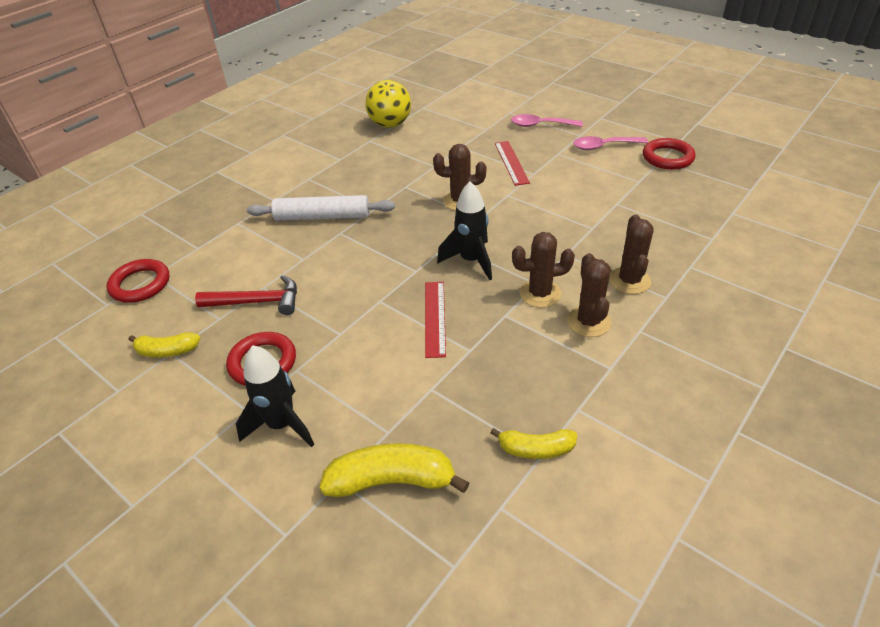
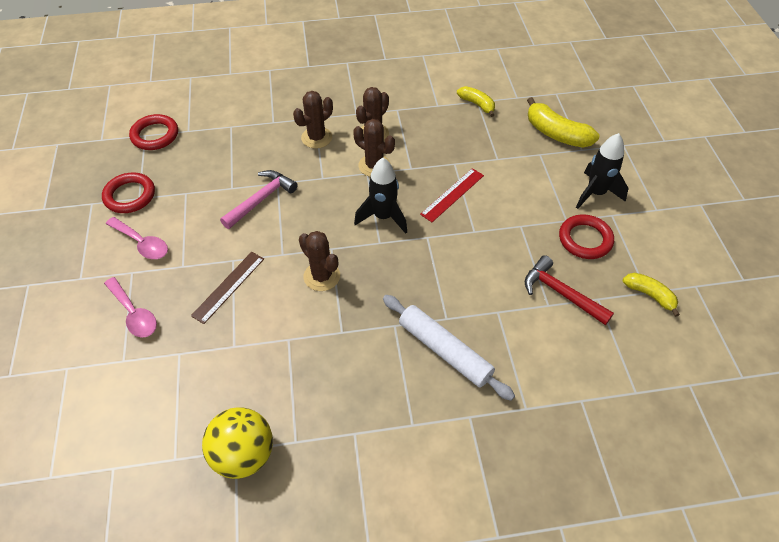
camera: 140 degrees left, 10 degrees up
red ring [107,259,169,303] -> red ring moved to [129,114,178,150]
red ruler [495,141,530,186] -> brown ruler [191,252,264,324]
none -> pink hammer [220,170,298,229]

